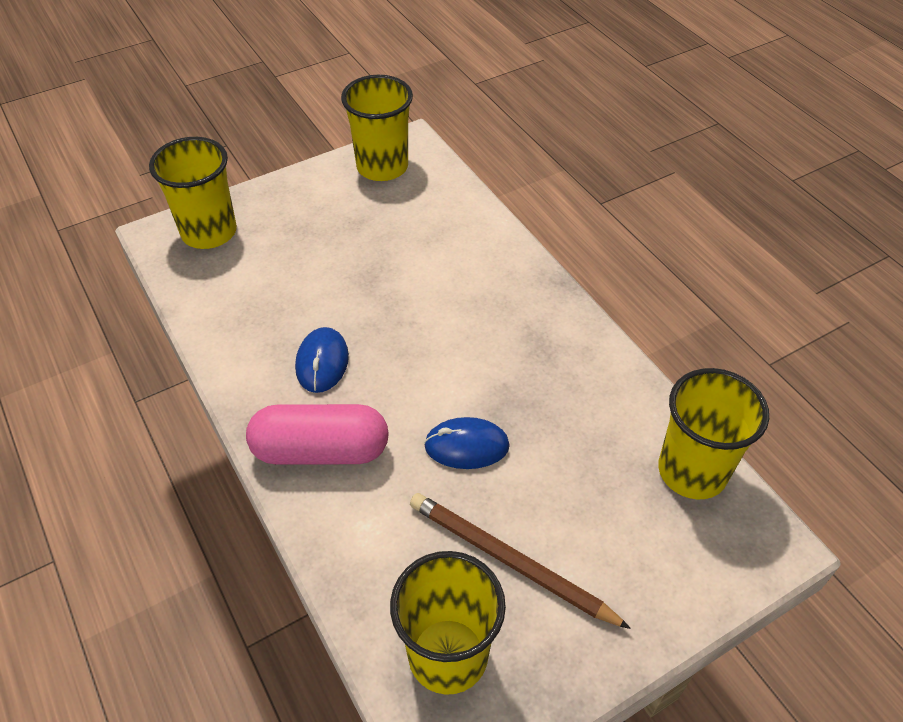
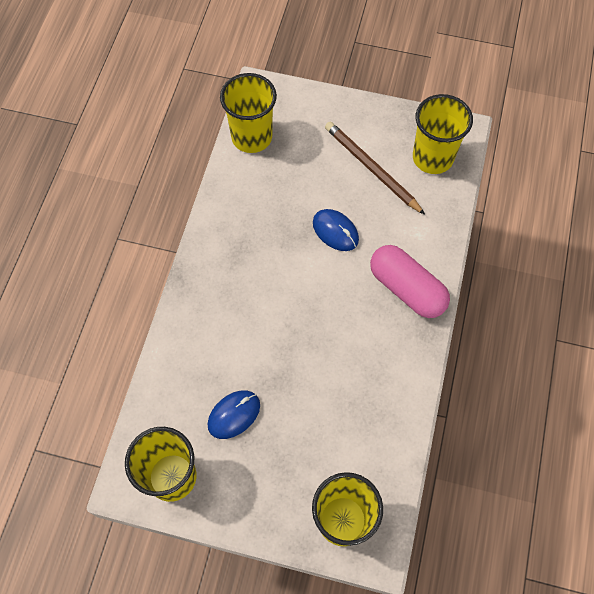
camera: 135 degrees left, 15 degrees up
blue mouse [295,327,349,393] -> blue mouse moved to [207,390,260,439]
brown pencil [410,493,631,629] -> brown pencil turned 150 degrees clockwise [325,121,425,215]

